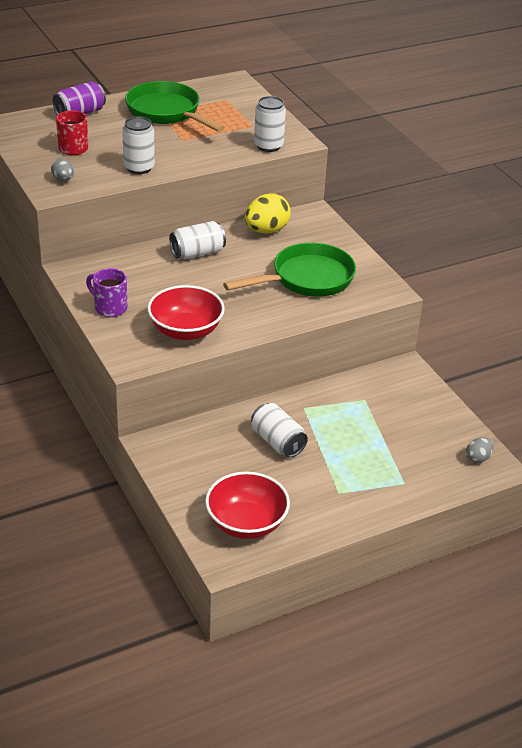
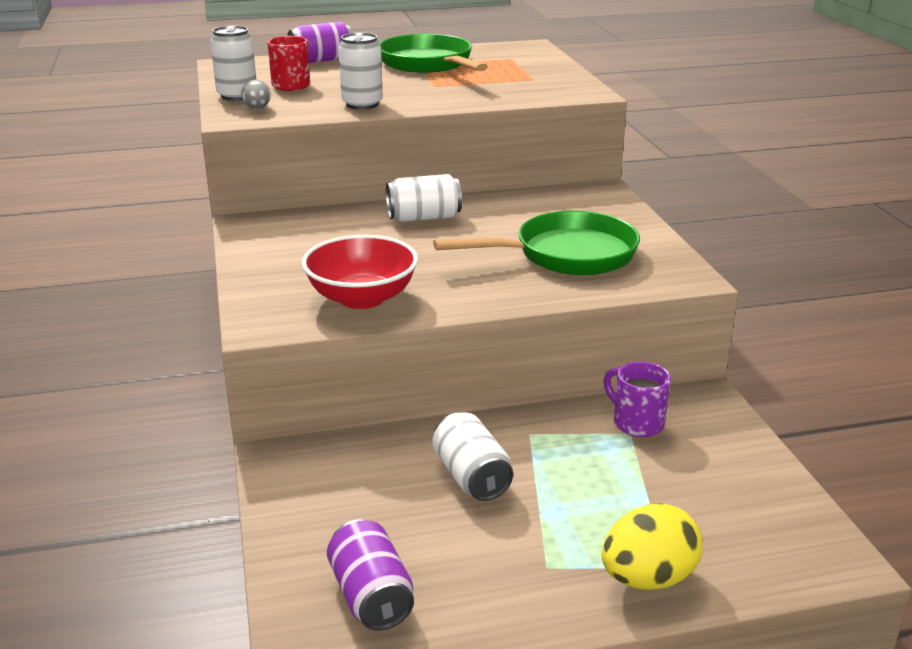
camera: 15 degrees right, 10 degrees down
purple mug [86,268,127,317] -> purple mug moved to [603,361,671,437]
red bowl [205,472,290,539] -> purple can [327,519,414,631]
yellow egg [245,194,291,233] -> yellow egg moved to [602,503,702,590]
white can [254,96,286,152] -> white can moved to [210,26,256,101]
grey egg [466,437,494,463] -> none

